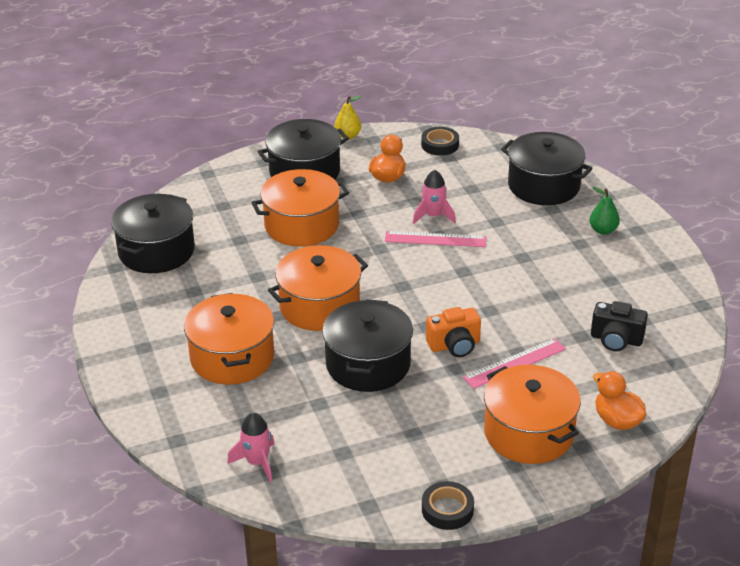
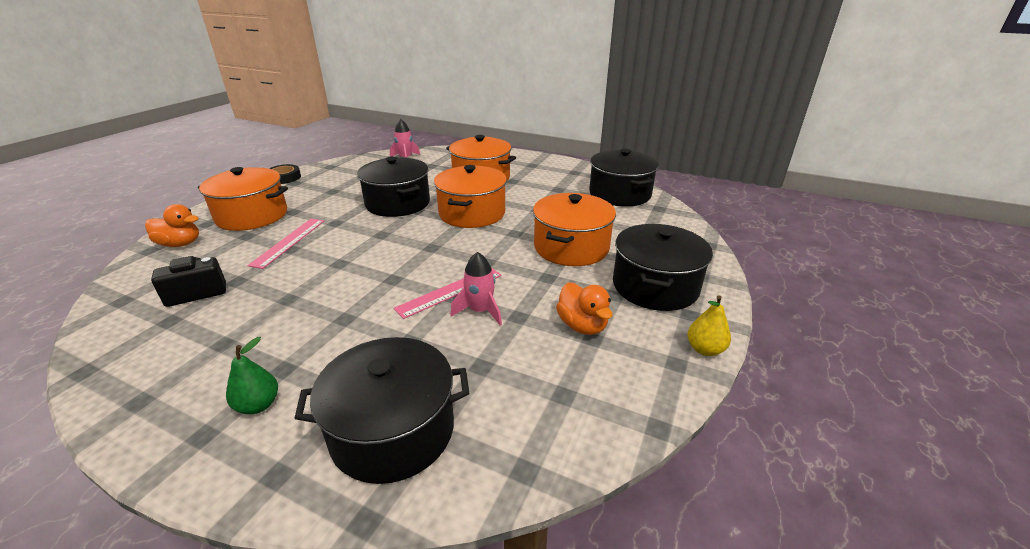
camera: 135 degrees right, 5 degrees down
black tape [421,127,459,156] -> none
orange camera [426,307,481,357] -> none

